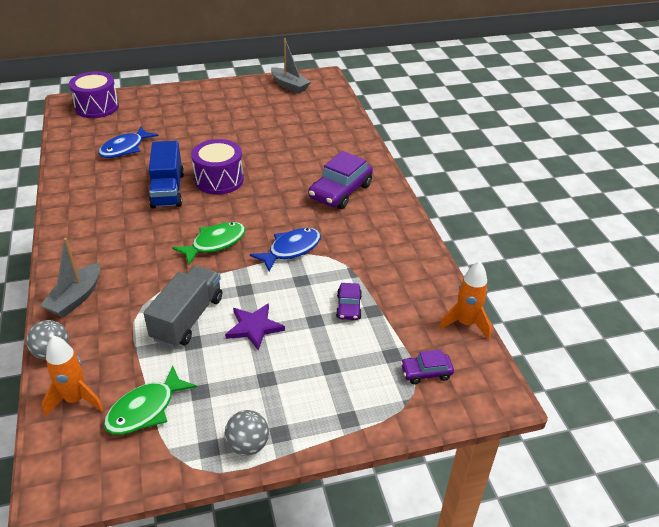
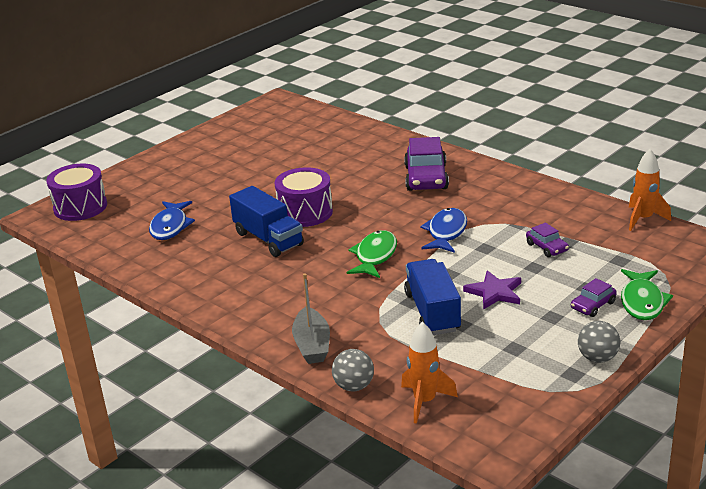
camera: 30 degrees left, 10 degrees down
green fish [104,365,197,435] -> green fish moved to [621,269,673,320]
grey truck [144,266,222,348] -> blue truck [404,259,461,335]
grey boat [271,38,311,94] -> none
purple car [400,349,454,384] -> purple car moved to [571,278,617,317]

